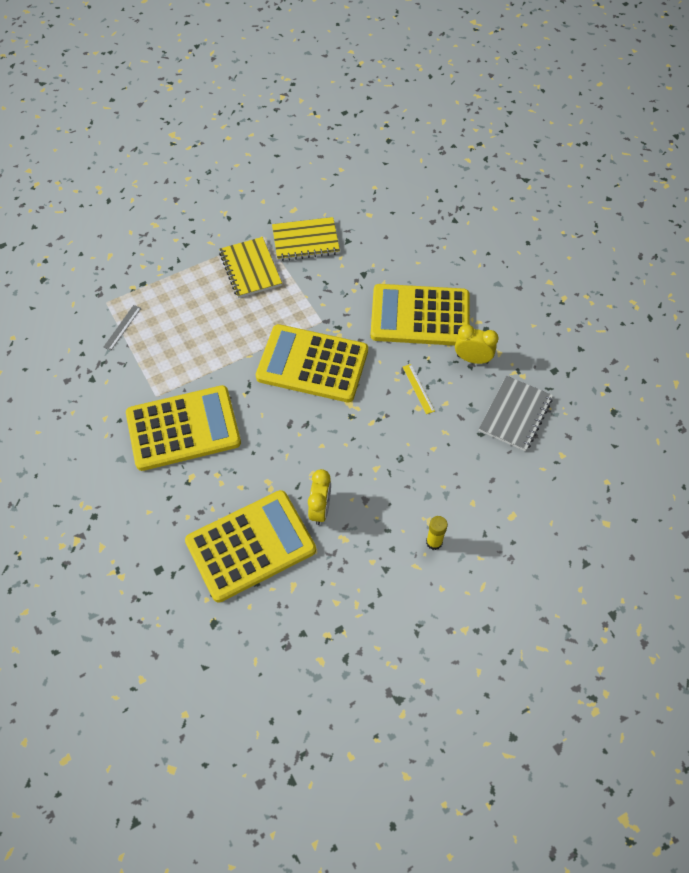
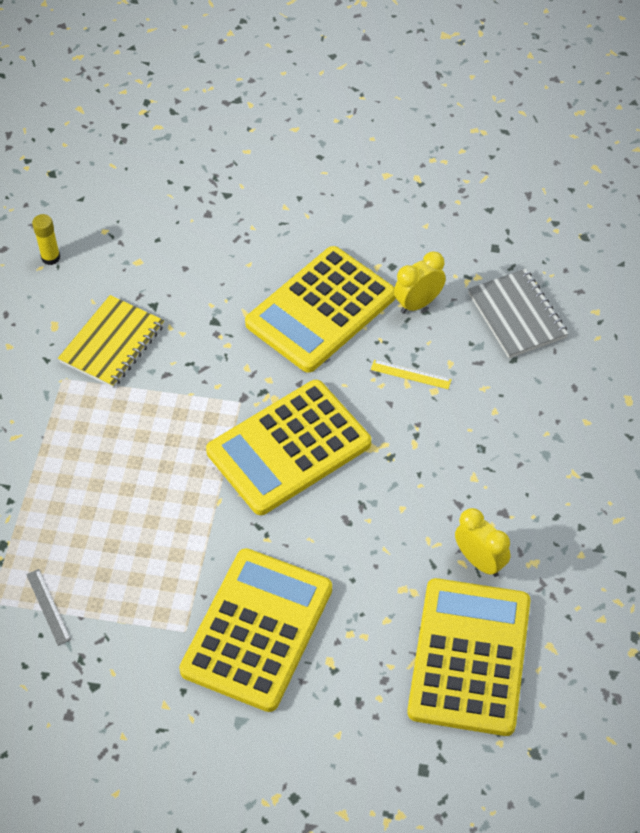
camera: 50 degrees left, 5 degrees down
yellow notebook [219,237,282,298] -> none
yellow glue stick [426,516,448,550] -> yellow glue stick moved to [32,214,60,265]

